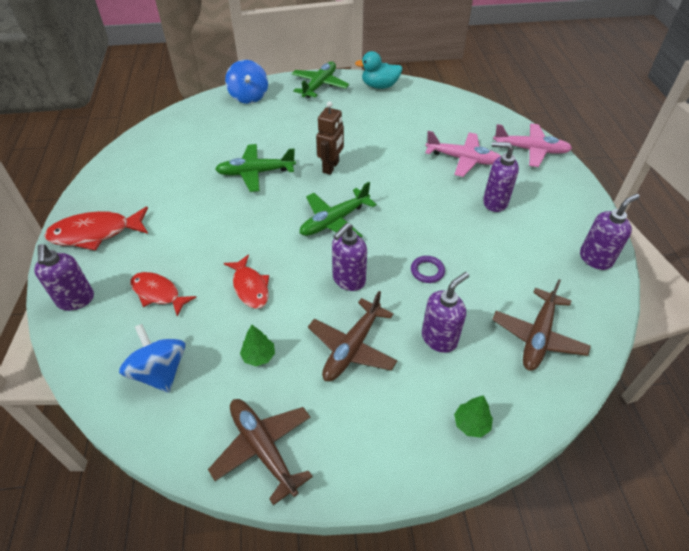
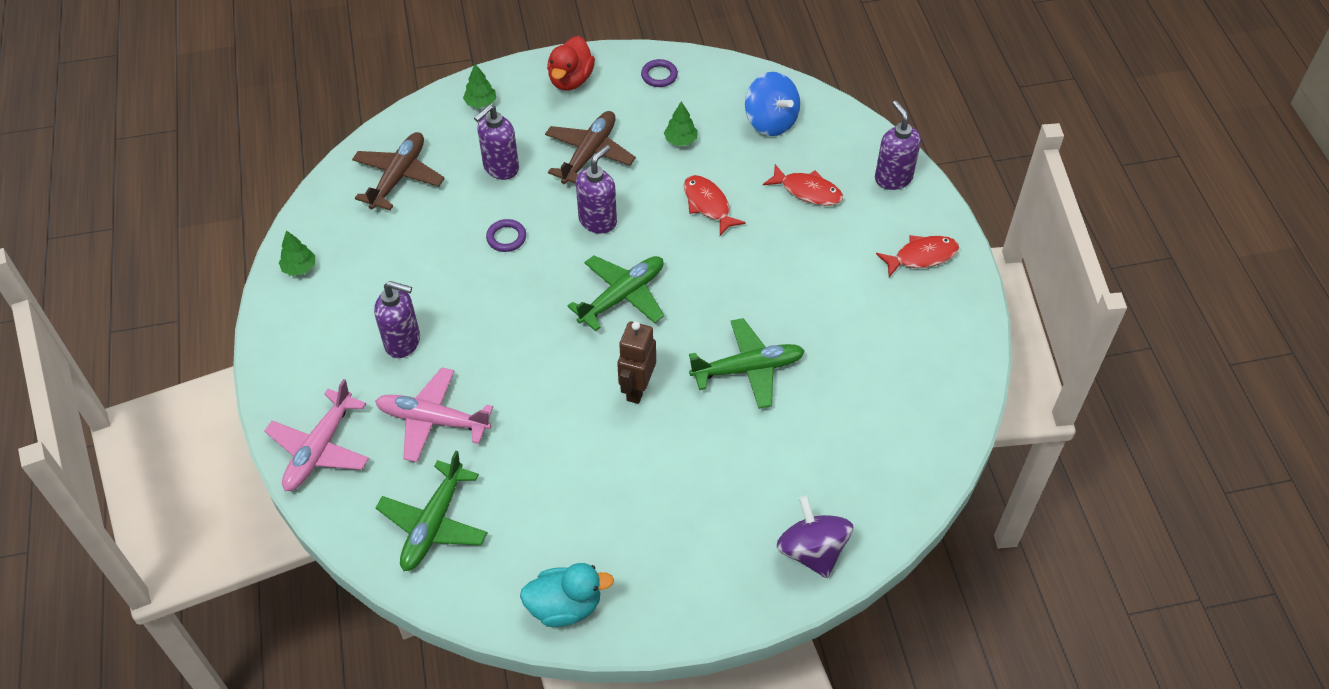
camera: 175 degrees right, 5 degrees up
red fish [44,207,148,251] -> red fish [876,235,959,277], size x0.67
brown plane [208,399,313,505] -> purple ring [641,59,678,87]
blue spinning top [225,60,268,104] -> purple spinning top [777,496,853,578]
green plane [292,62,349,98] -> green plane moved to [376,451,487,571]
pink plane [493,123,572,167] -> pink plane turned 75 degrees counterclockwise [264,379,369,491]
purple soap dispenser [580,194,640,270] -> green tree [279,230,315,276]
none -> red duck [547,36,595,91]

